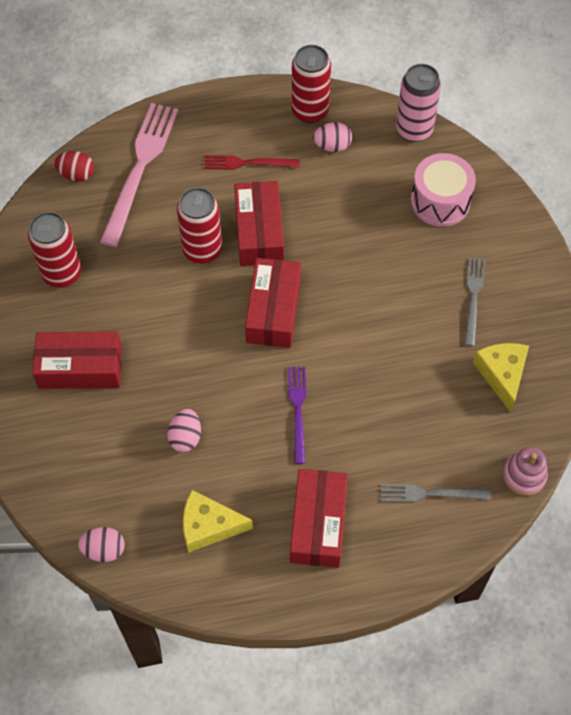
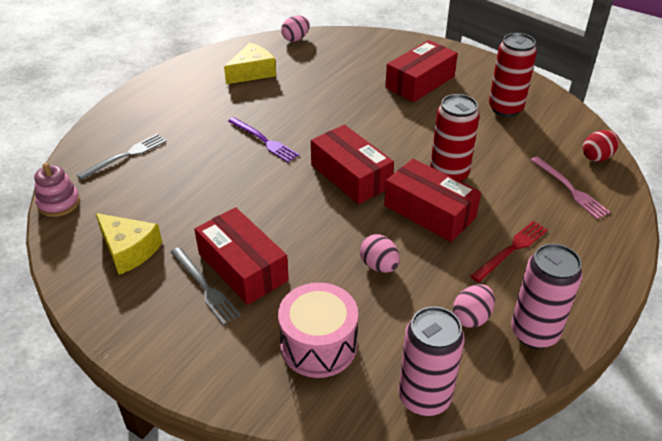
camera: 135 degrees right, 20 degrees down
pink fork [100,103,178,247] -> pink fork [531,156,610,219], size x0.55
pink egg [167,409,201,452] -> pink egg moved to [360,234,400,273]
red box [290,469,348,568] -> red box moved to [194,207,289,305]
red can [292,45,331,123] -> pink can [511,244,583,349]

